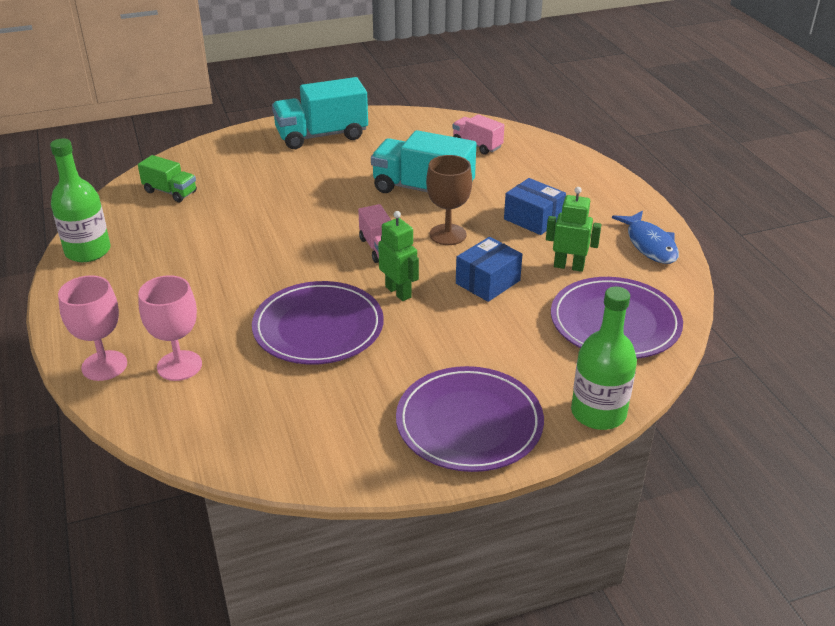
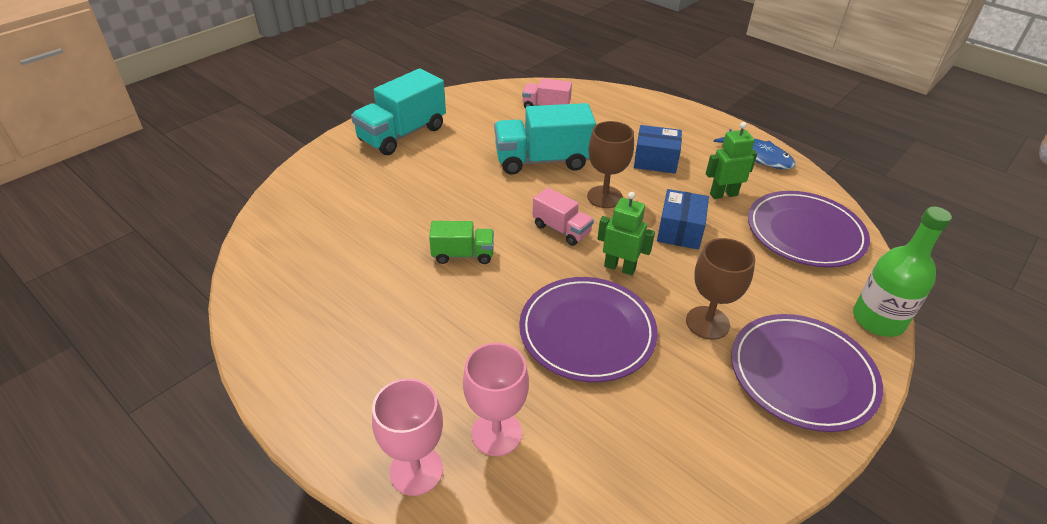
camera: 30 degrees left, 5 degrees up
green bottle [50,138,110,262] -> none
green truck [138,155,197,202] -> green truck moved to [429,221,494,264]
none -> brown goblet [686,238,755,340]

